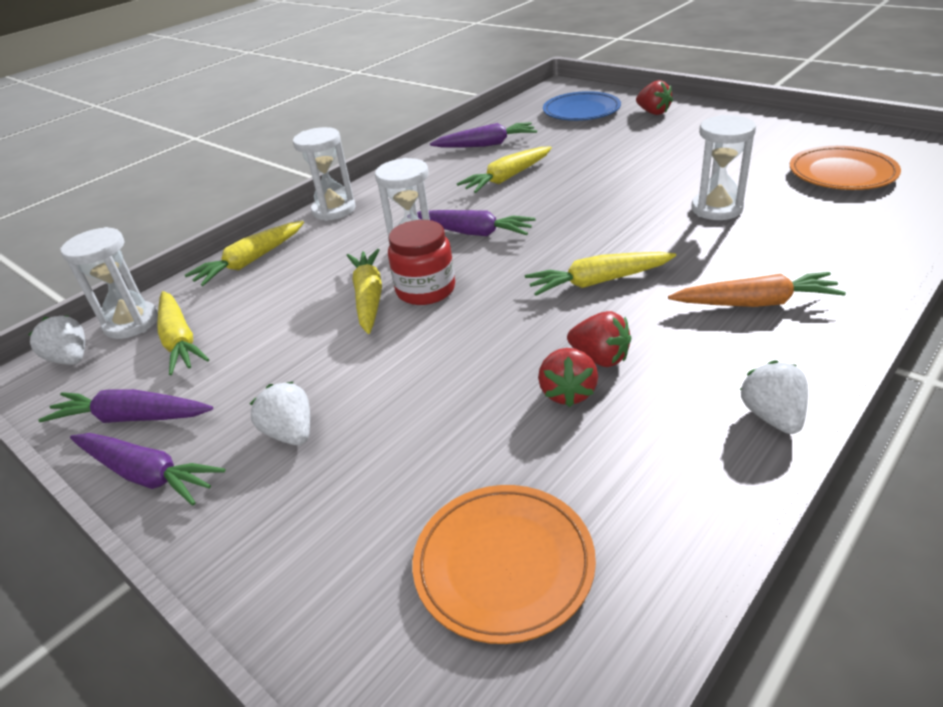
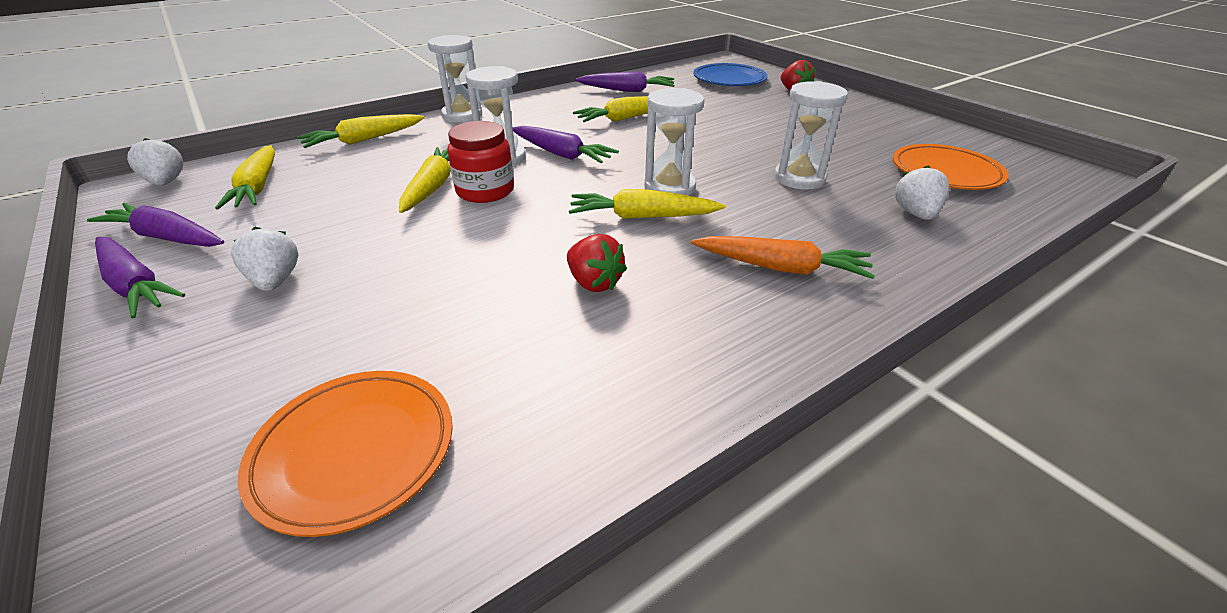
camera: 10 degrees right, 0 degrees up
white hourglass [60,227,158,339] -> white hourglass moved to [644,88,705,196]
red strawberry [538,348,598,407] -> none
white strawberry [740,361,808,434] -> white strawberry moved to [895,165,949,220]

